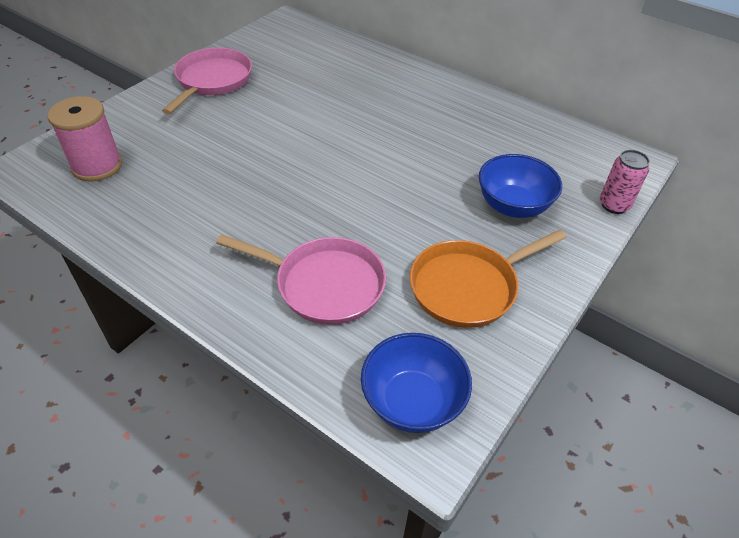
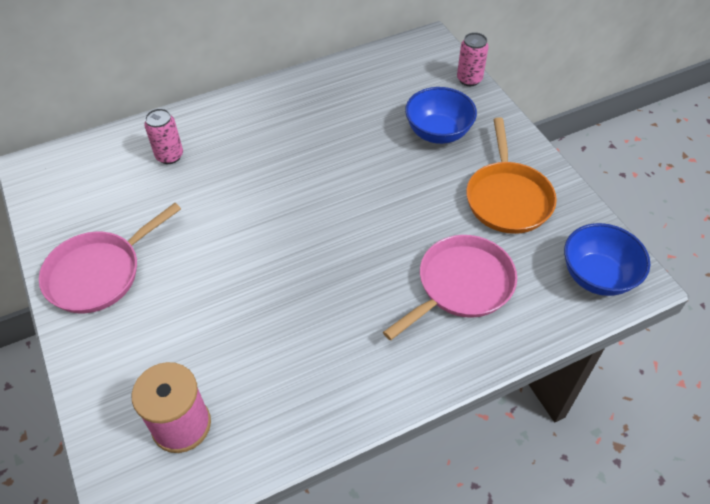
camera: 60 degrees left, 5 degrees up
pink pan [162,48,252,114] -> pink pan turned 90 degrees counterclockwise [39,203,181,313]
none -> pink can [145,108,183,164]

